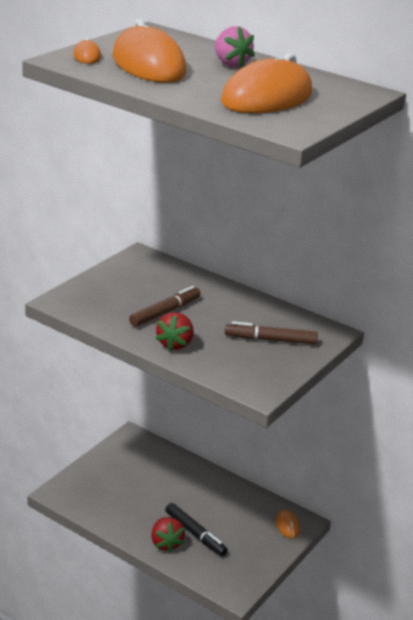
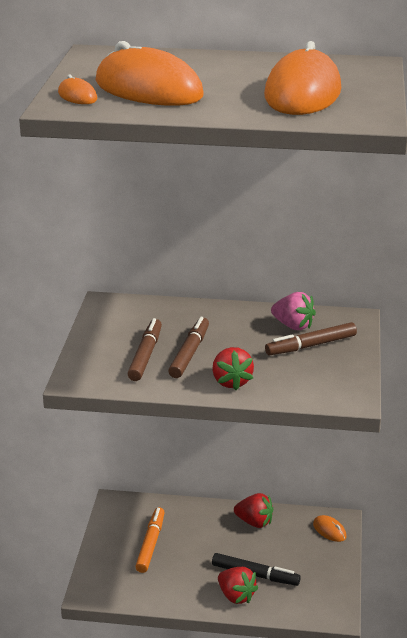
camera: 25 degrees left, 0 degrees up
pink strawberry [215,26,255,68] -> pink strawberry moved to [271,292,316,330]
none -> brown marker [128,318,162,381]
none -> orange marker [135,507,165,573]
none -> red strawberry [234,493,273,528]

